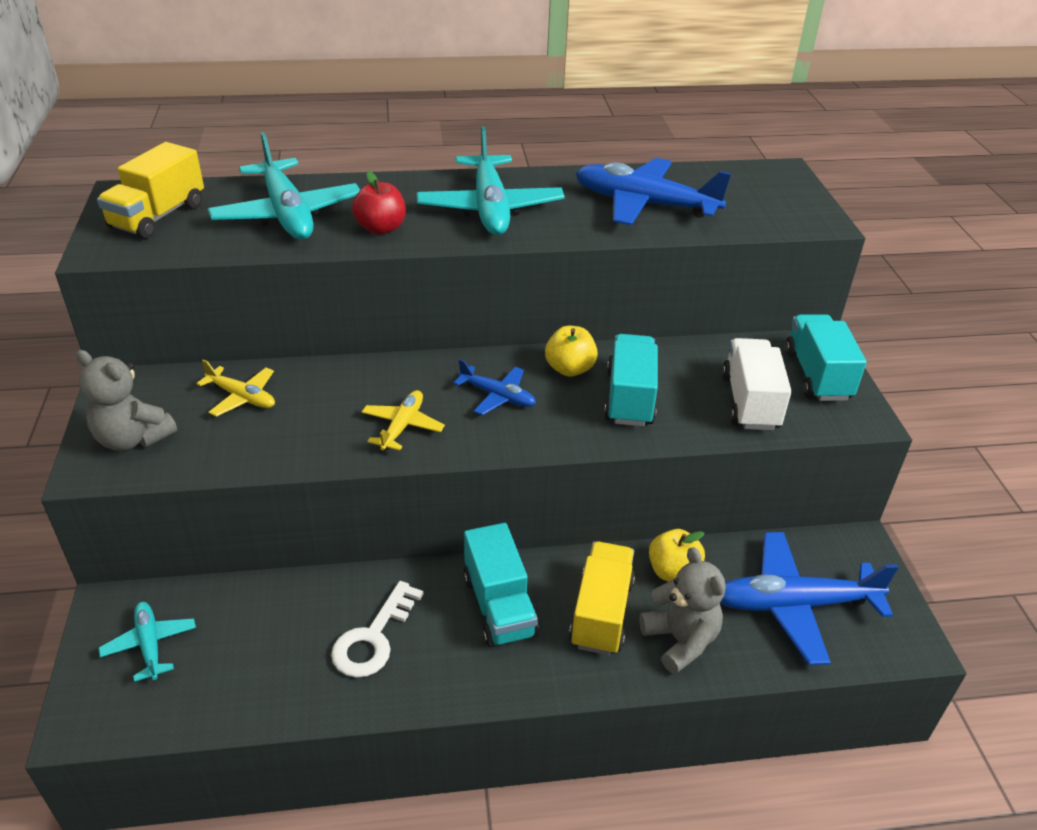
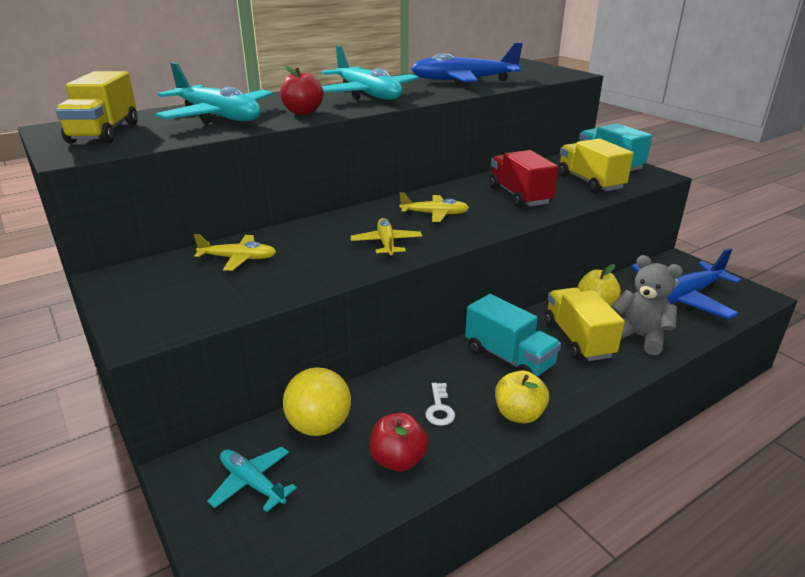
camera: 25 degrees left, 10 degrees down
grey teddy bear [76,350,177,451] -> none
white key [331,581,424,678] -> white key [425,383,455,426], size x0.58
blue plane [454,359,536,415] -> yellow plane [399,192,469,222]
yellow apple [545,326,598,377] -> yellow apple moved to [495,370,549,423]
turquoise truck [604,334,658,427] -> red truck [489,150,558,208]
white truck [722,338,792,430] -> yellow truck [558,138,634,193]
none -> yellow ball [283,367,351,436]
none -> red apple [370,413,428,472]

